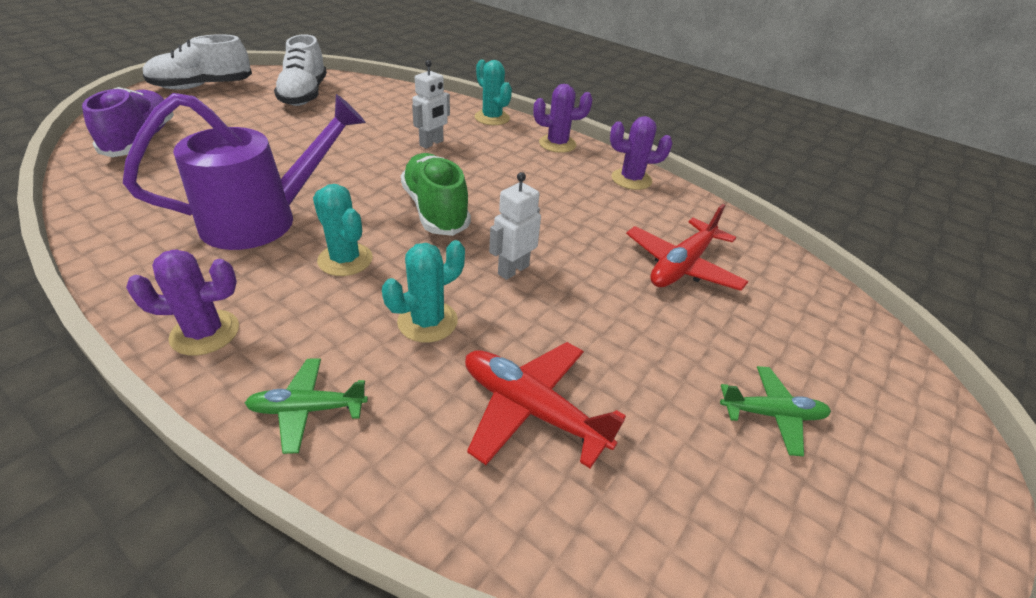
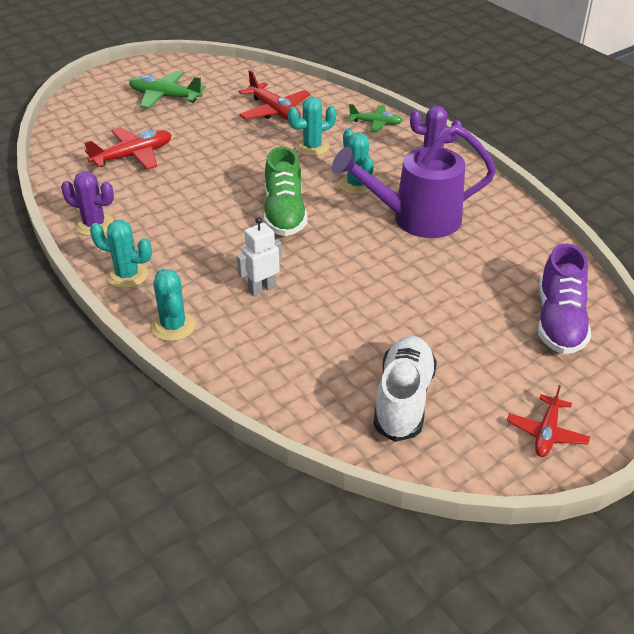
camera: 160 degrees left, 0 degrees up
white shoe [143,34,252,90] -> red plane [507,385,590,457]
white robot [489,172,541,280] -> none
purple cactus [533,84,593,153] -> turquoise cactus [90,220,152,288]
green plane [720,366,831,456] -> green plane [129,71,206,109], size x1.56

